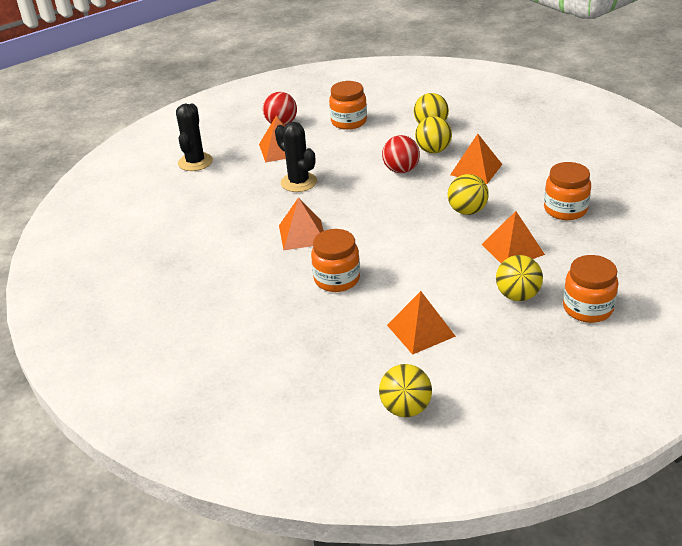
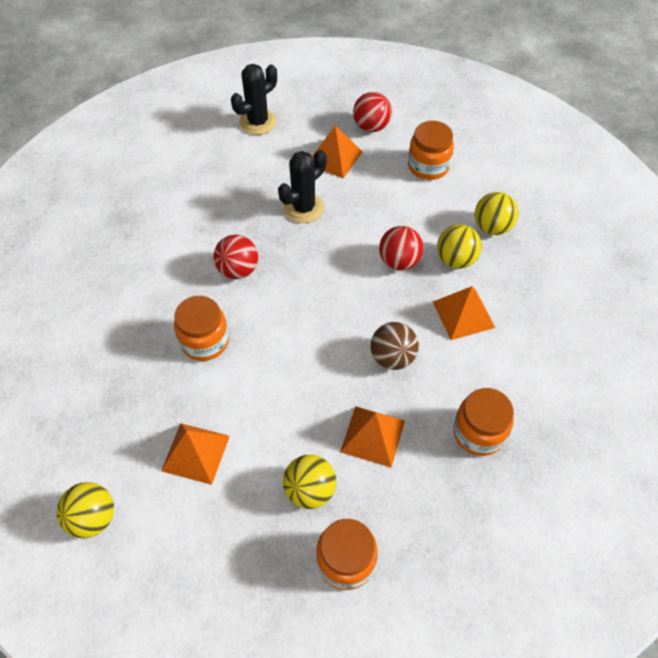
camera: 40 degrees right, 20 degrees up
black cactus [275,122,317,192] -> black cactus turned 45 degrees clockwise [278,150,327,223]
orange pyramid [279,197,324,250] -> red ball [213,235,258,279]
yellow ball [448,174,489,215] -> brown ball [371,322,419,370]

